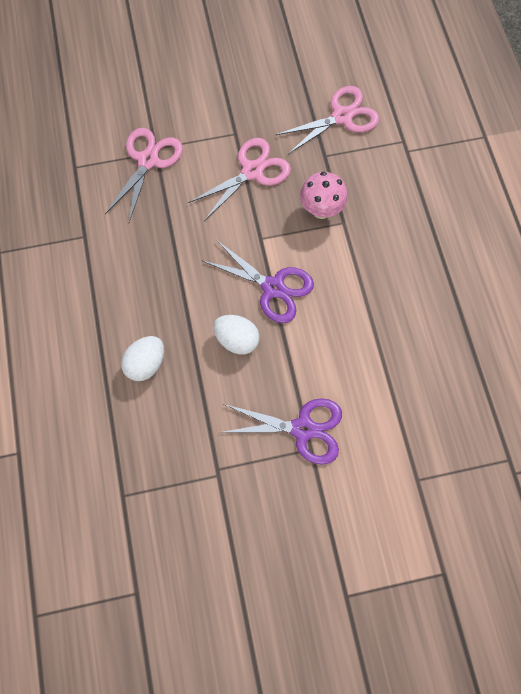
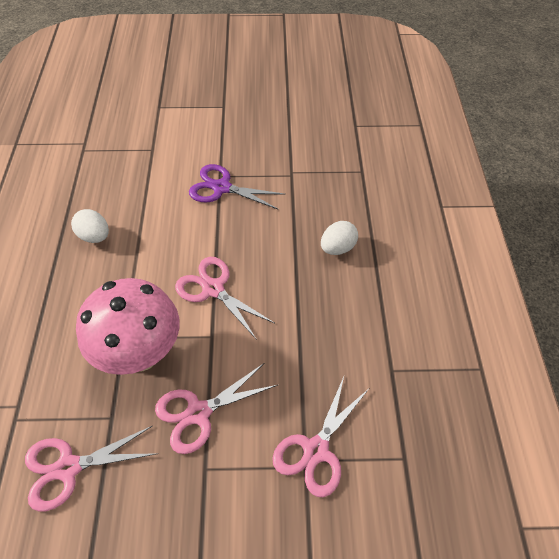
camera: 170 degrees left, 15 degrees down
purple scissors [203,240,314,323] -> pink scissors [175,257,274,340]
white egg [213,315,260,355] -> white egg moved to [71,209,109,243]
pink mushroom [300,172,348,219] -> pink mushroom [76,278,179,375], size x1.90

